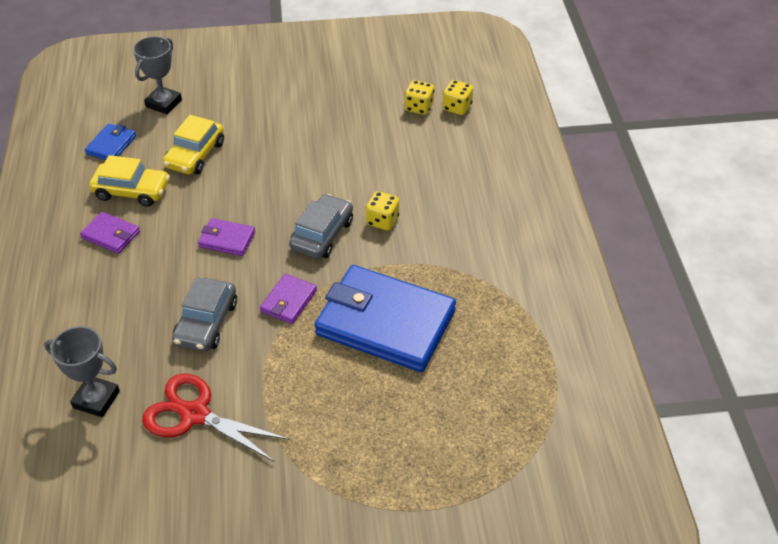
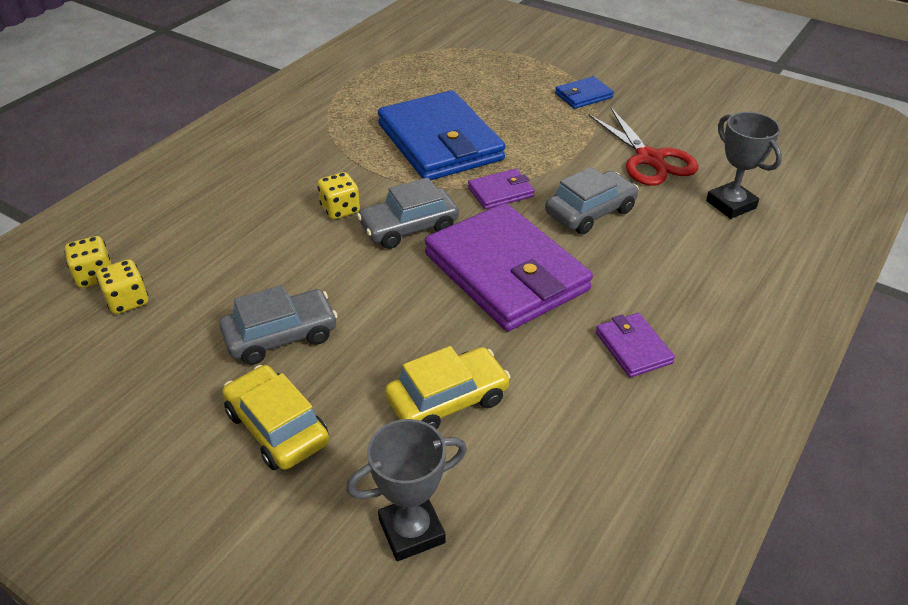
camera: 140 degrees left, 5 degrees down
blue wallet [85,124,136,160] -> blue wallet moved to [555,76,614,109]
yellow car [89,155,170,207] -> yellow car moved to [222,365,329,470]
purple wallet [198,218,255,256] -> purple wallet [425,203,593,331], size x2.28
none -> grey car [219,285,338,365]

